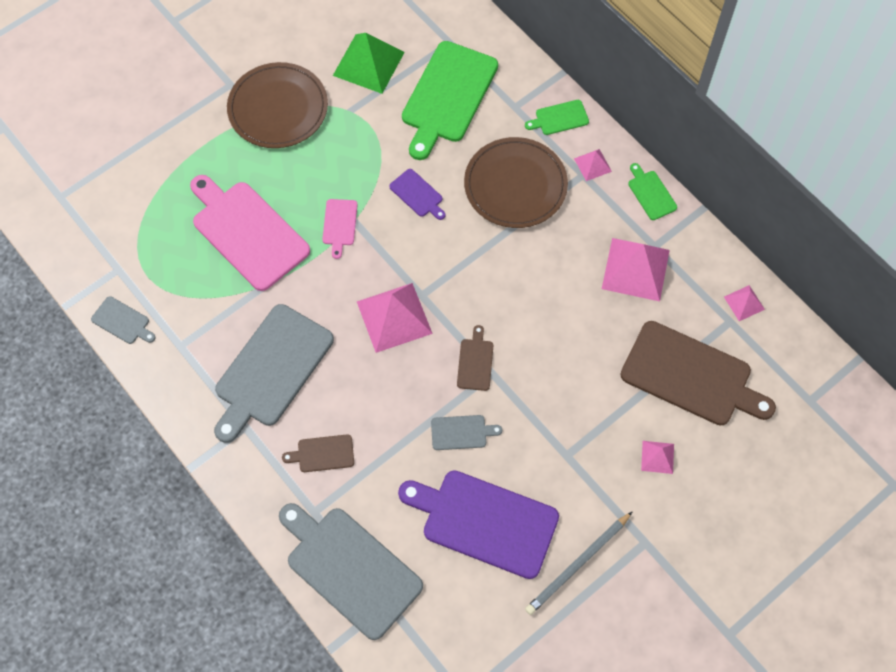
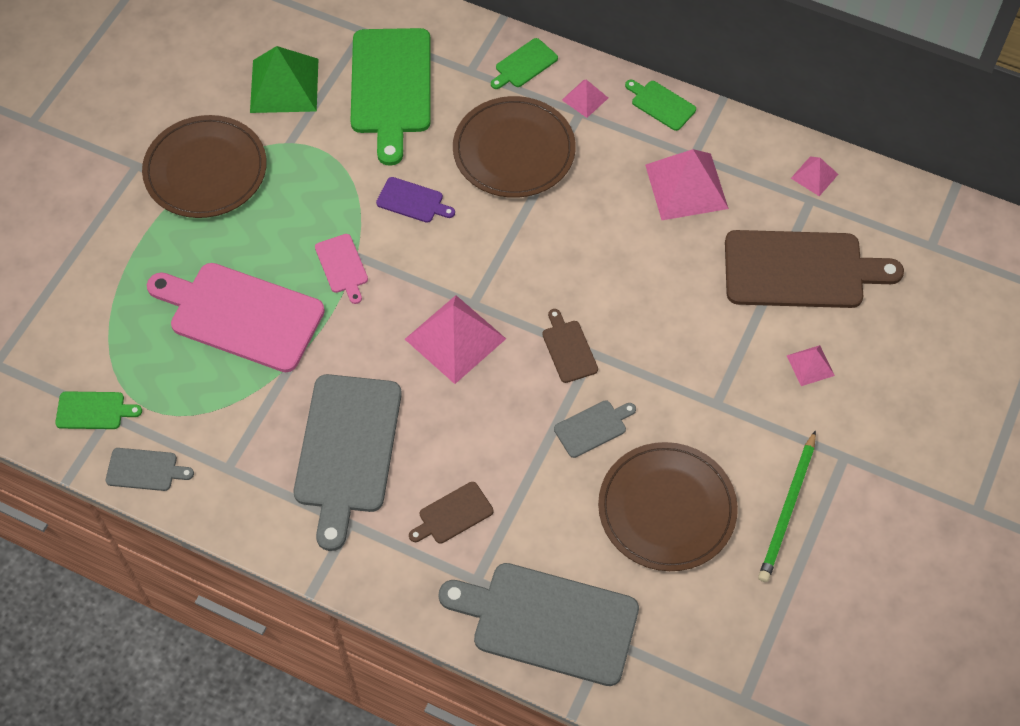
camera: 25 degrees left, 5 degrees down
purple cutting board [398,470,559,579] -> brown plate [598,442,738,571]
grey pencil [525,512,632,615] -> green pencil [758,430,816,582]
none -> green cutting board [55,391,142,429]

